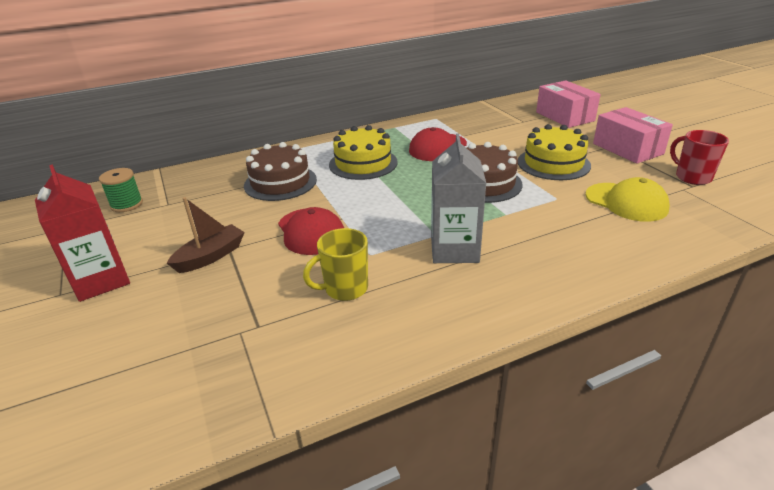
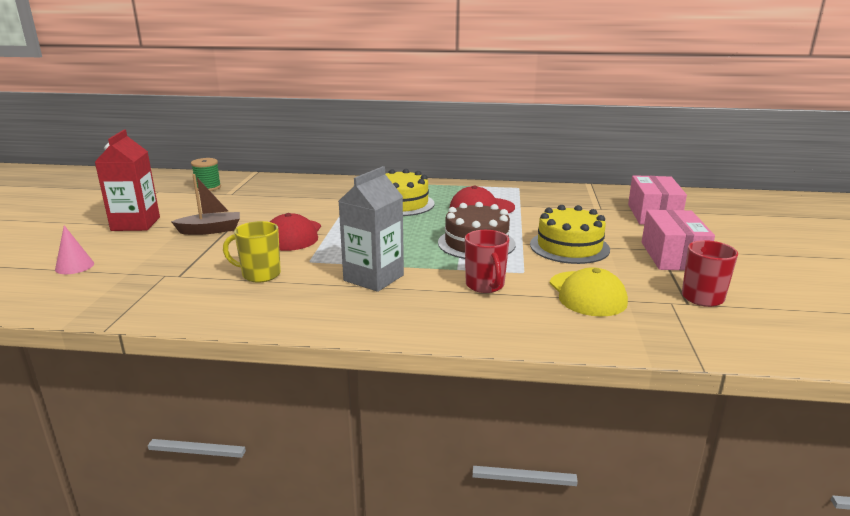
camera: 30 degrees right, 10 degrees down
brown cake [244,142,317,201] -> none
none -> pink cone [55,225,94,274]
none -> red mug [465,230,509,293]

